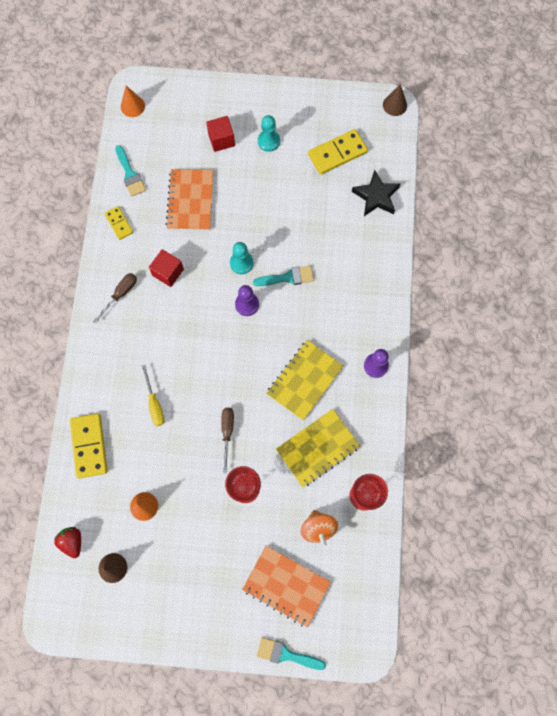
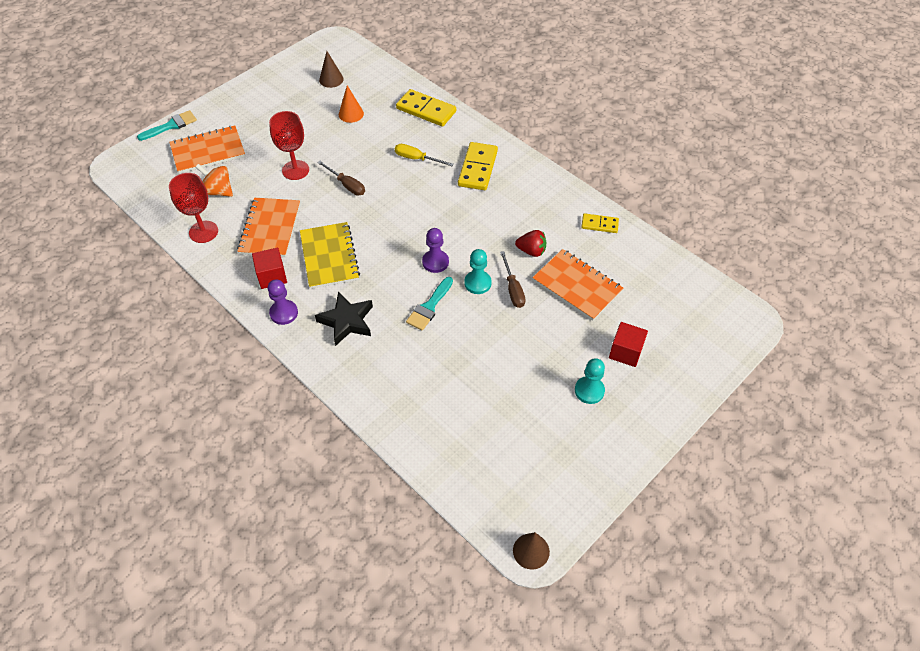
camera: 130 degrees right, 20 degrees down
red strawberry [54,527,81,558] -> red strawberry moved to [515,230,546,257]
brown screwdriver [93,273,137,324] -> brown screwdriver moved to [500,251,526,308]
turquoise brush [115,145,146,197] -> none
orange cone [121,86,145,117] -> none
red cube [149,249,184,287] -> red cube moved to [252,248,287,289]
yellow notebook [276,409,360,487] -> orange notebook [237,198,300,257]
yellow domino [308,129,368,175] -> yellow domino moved to [458,142,498,190]
black star [352,169,401,216] -> black star moved to [315,292,373,346]

